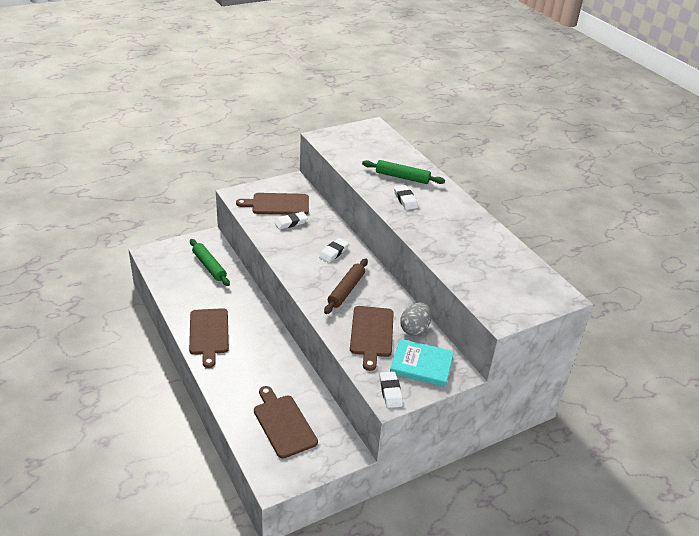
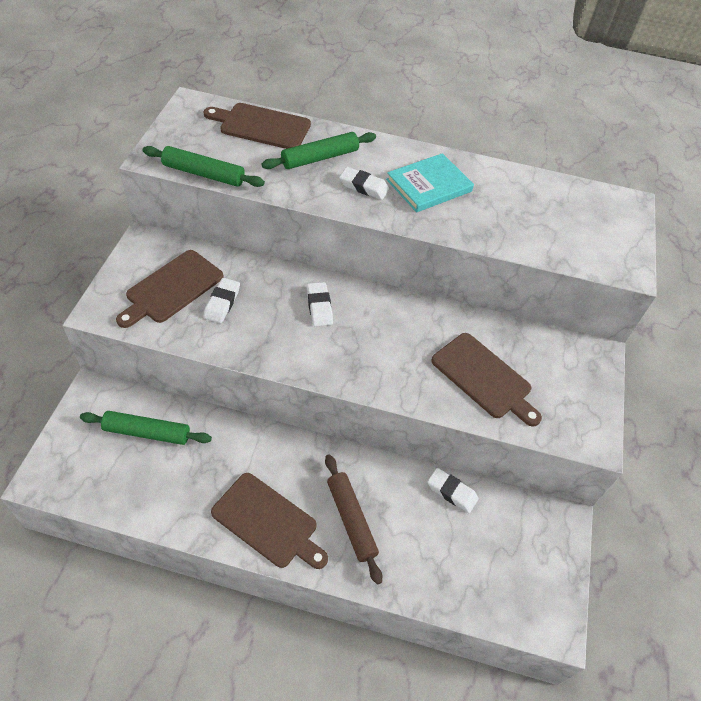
camera: 50 degrees left, 15 degrees up
brown cutting board [254,386,318,459] -> brown cutting board moved to [204,103,311,149]
brown rolling pin [324,258,368,314] -> brown rolling pin moved to [325,454,382,584]
white eraser [380,371,403,408] -> white eraser moved to [427,468,479,513]
turquoise book [390,339,454,387] -> turquoise book moved to [386,153,474,212]
grey egg [400,303,432,336] -> none
none -> green rolling pin [143,146,265,187]

